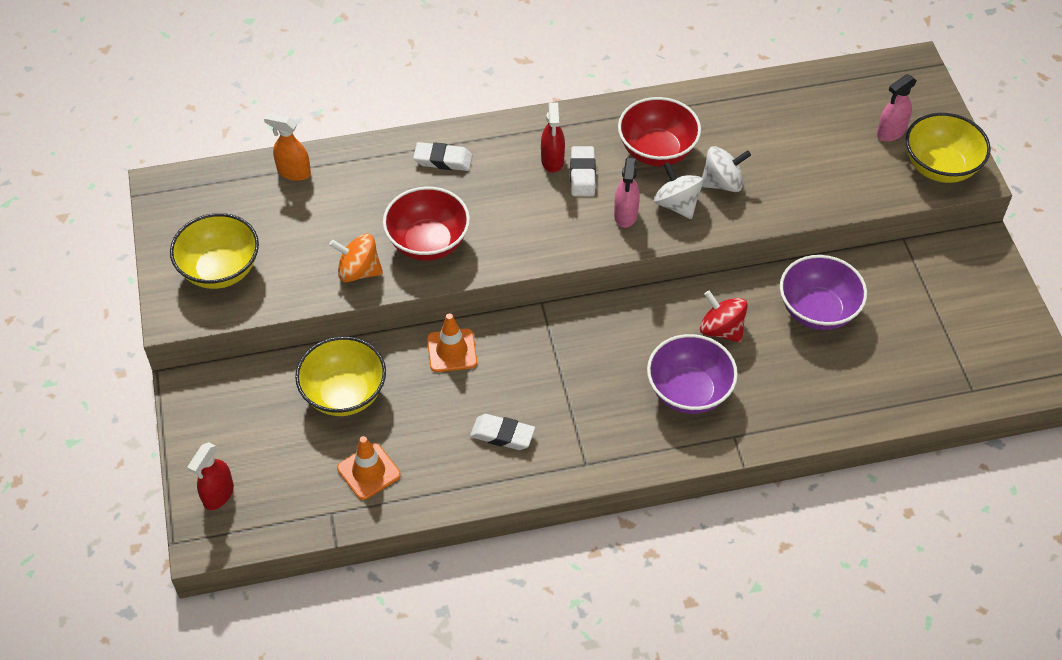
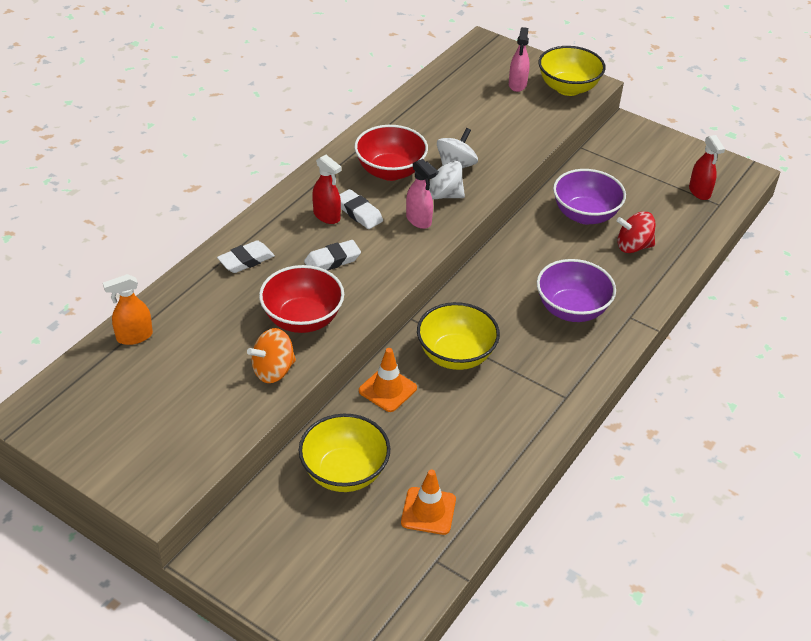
camera: 45 degrees left, 10 degrees down
yellow bowl [170,213,259,289] -> yellow bowl moved to [417,302,500,370]
red spray bottle [188,442,234,510] -> red spray bottle moved to [689,135,725,200]
white eraser [470,414,535,450] -> white eraser moved to [304,240,361,270]
red spinning top [700,290,748,343] -> red spinning top moved to [617,212,655,253]

